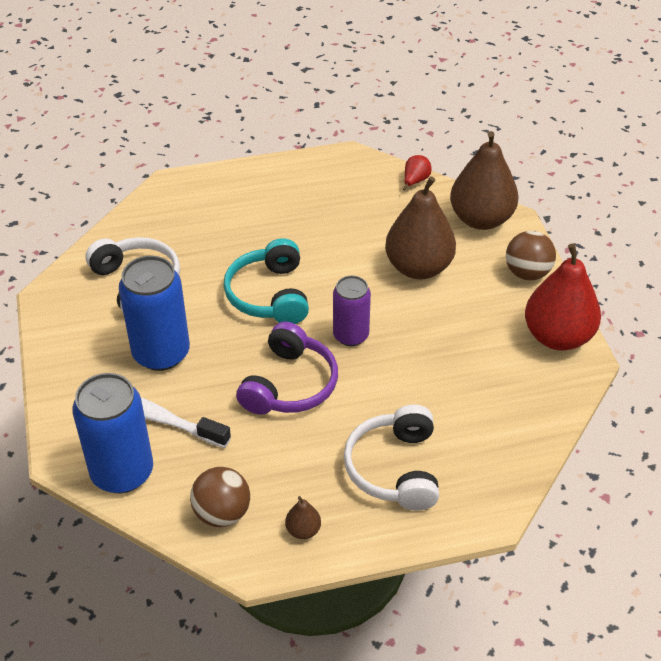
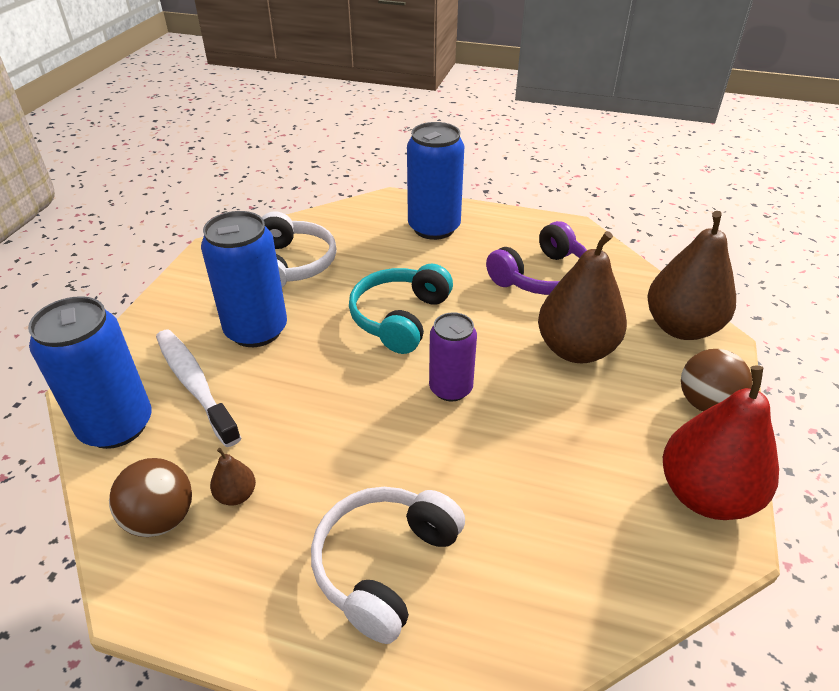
camera: 30 degrees right, 5 degrees down
purple headphones [236,322,338,415] -> purple headphones moved to [486,221,587,295]
brown pear [285,496,321,539] -> brown pear moved to [210,448,256,506]
red pear [403,155,432,190] -> none
none -> blue can [407,122,464,240]

